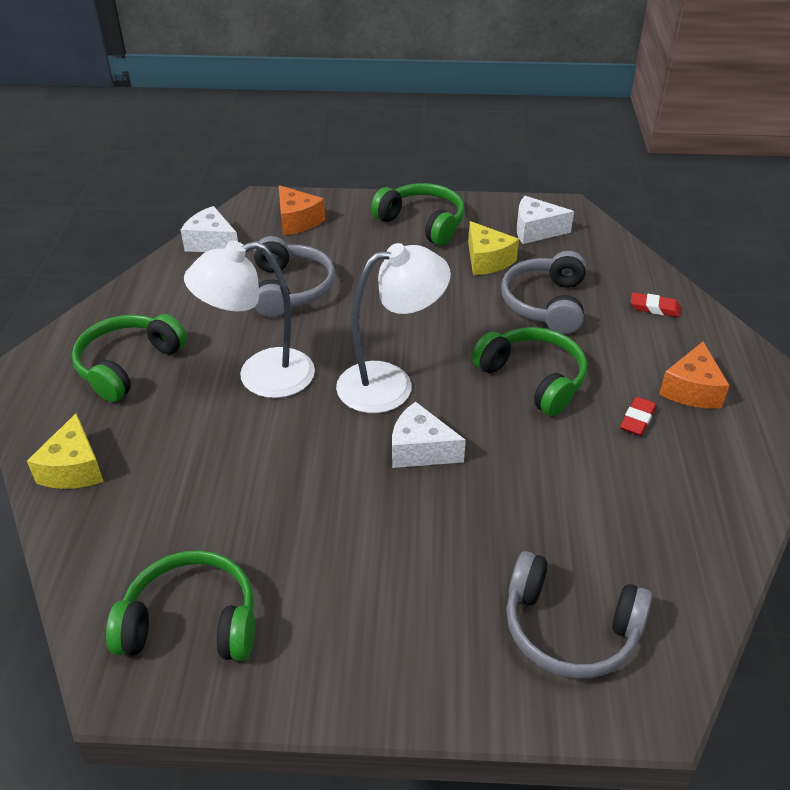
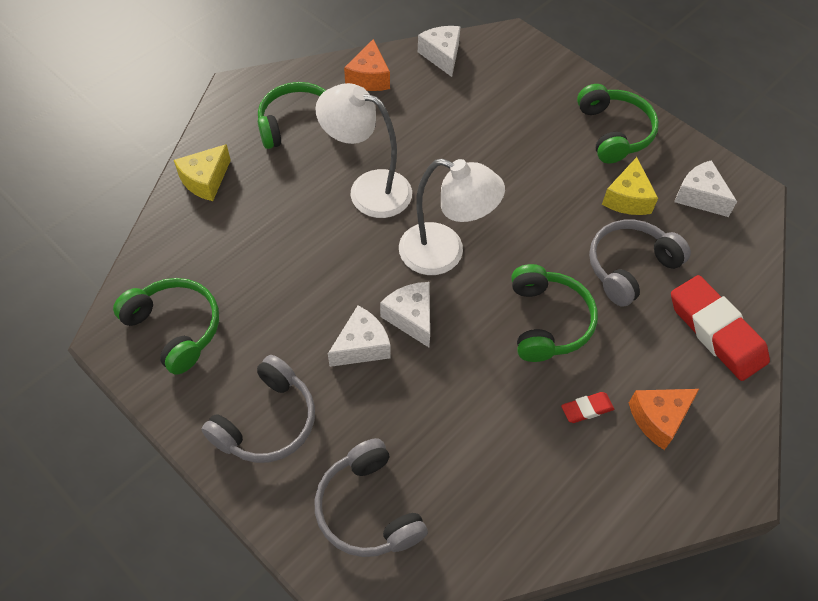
camera: 40 degrees right, 15 degrees up
grey headphones [254,236,335,318] -> grey headphones moved to [201,355,315,463]
orange cheese [279,185,325,235] -> orange cheese moved to [344,39,390,91]
red eraser [631,292,681,317] -> red eraser [671,275,770,381], size x2.21
none -> white cheese [328,306,391,367]

